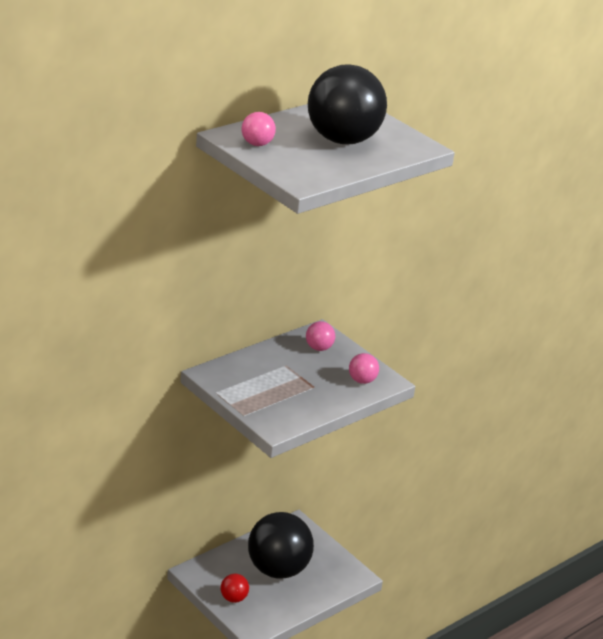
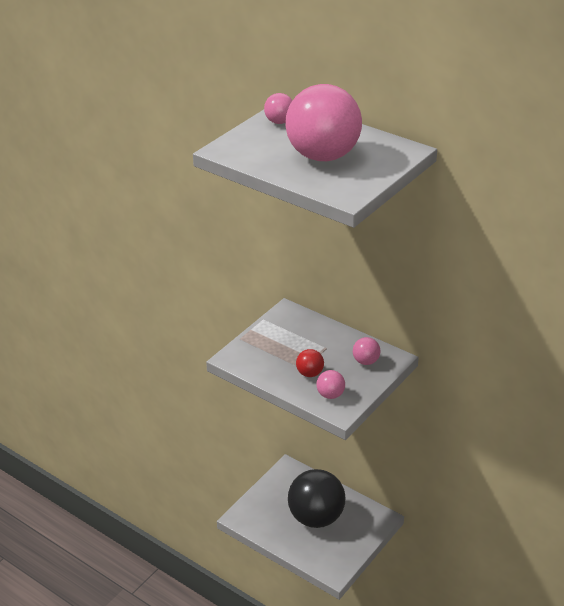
camera: 80 degrees right, 5 degrees up
red ball [221,574,249,603] -> red ball moved to [296,349,324,377]
black ball [308,64,387,144] -> pink ball [285,84,362,161]

